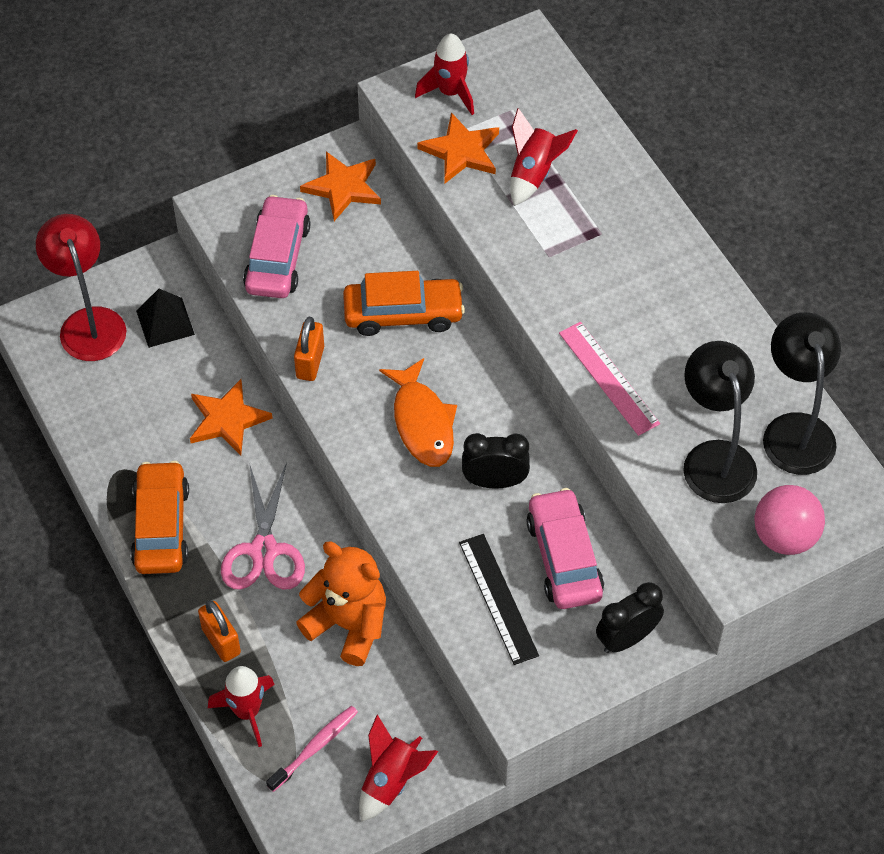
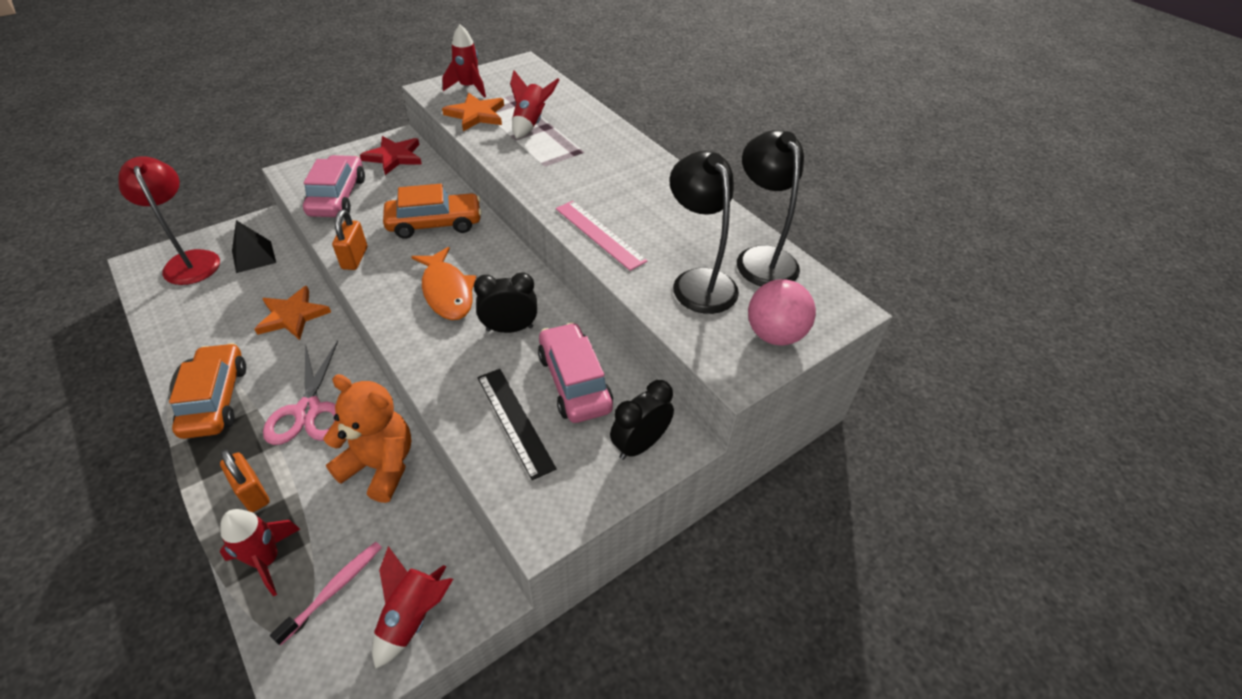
camera: 10 degrees left, 10 degrees down
orange star [300,151,381,221] -> red star [360,136,422,175]

